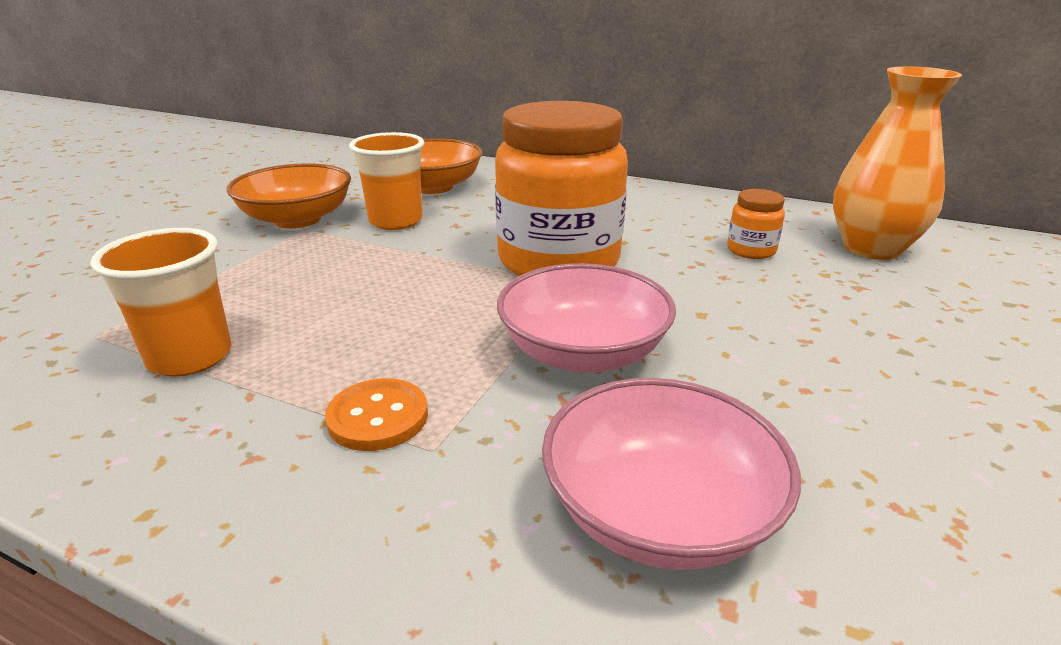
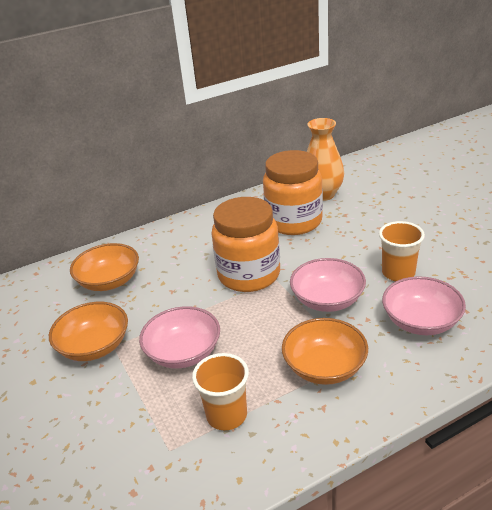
camera: 50 degrees left, 5 degrees up
orange button [325,378,428,451] -> orange bowl [282,318,368,385]
orange cup [349,132,424,230] -> orange cup moved to [379,221,425,281]
orange jar [727,189,785,259] -> orange jar [263,150,323,235], size x2.44
none -> pink bowl [139,306,220,368]

